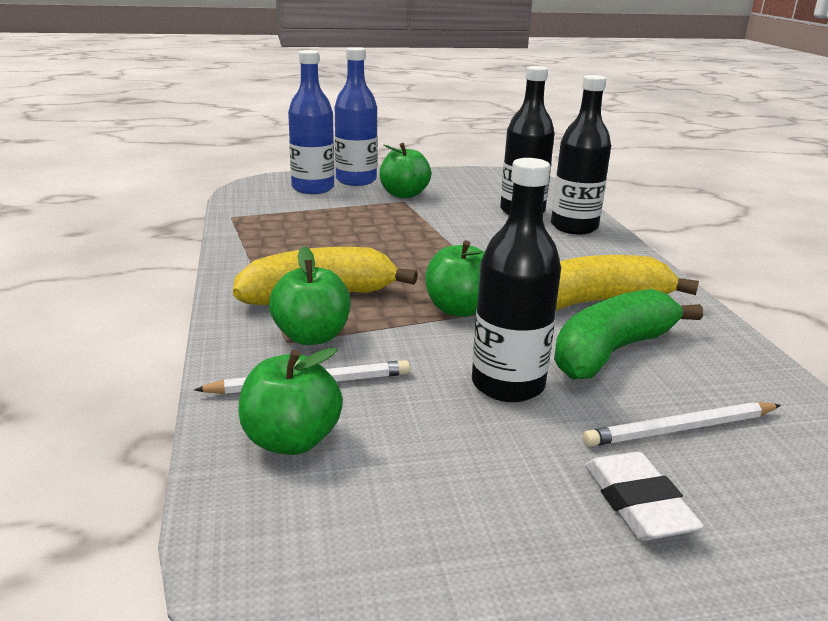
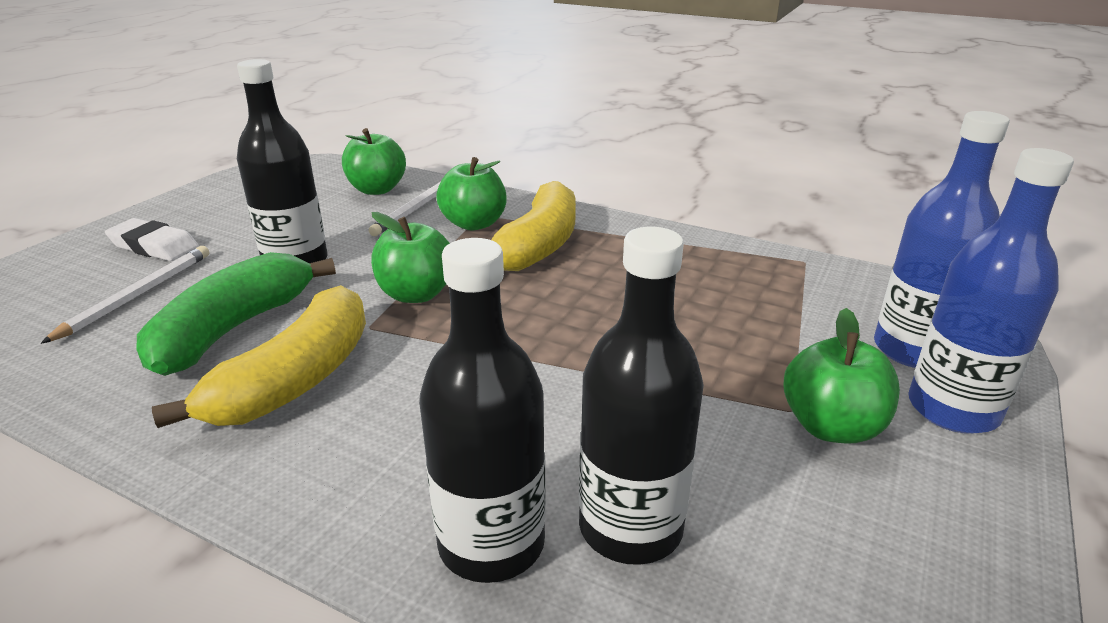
camera: 130 degrees right, 5 degrees up
green banana [554,289,703,380] -> green banana turned 150 degrees counterclockwise [137,252,336,376]

